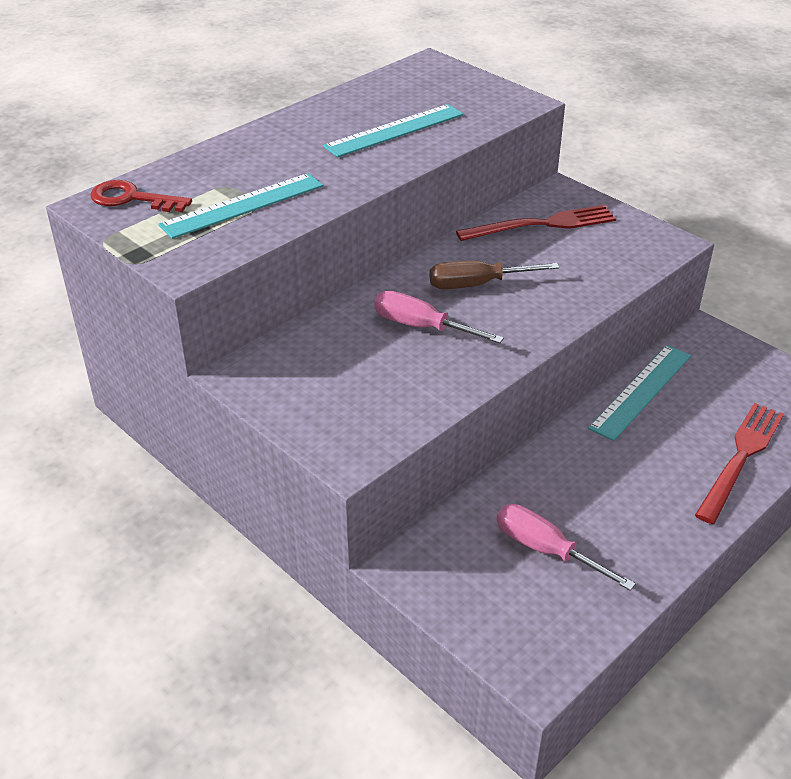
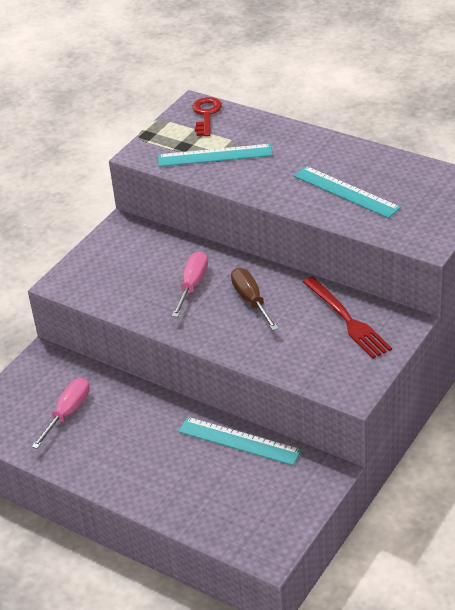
camera: 80 degrees right, 0 degrees up
turquoise ruler [158,173,324,239] -> turquoise ruler turned 45 degrees counterclockwise [158,144,273,167]
red fork [695,403,784,524] -> none

